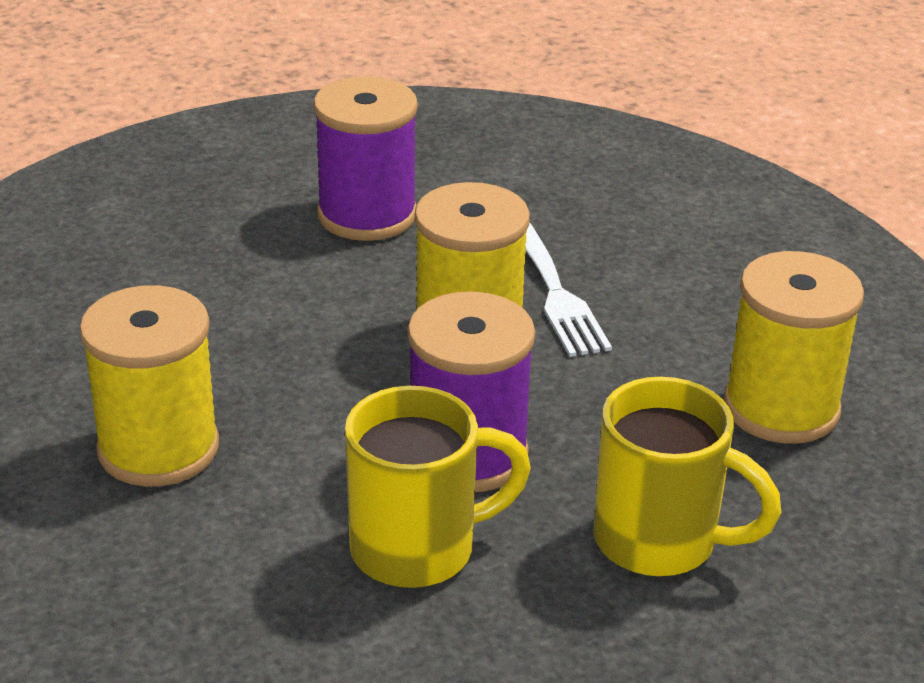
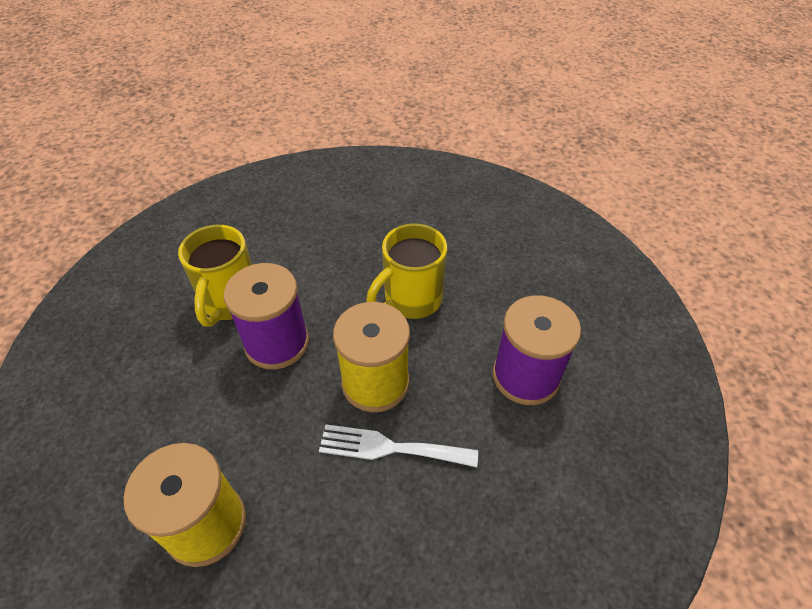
camera: 115 degrees right, 15 degrees up
yellow spool [79,285,219,487] -> none
yellow mug [593,377,781,576] -> yellow mug moved to [366,223,447,319]

